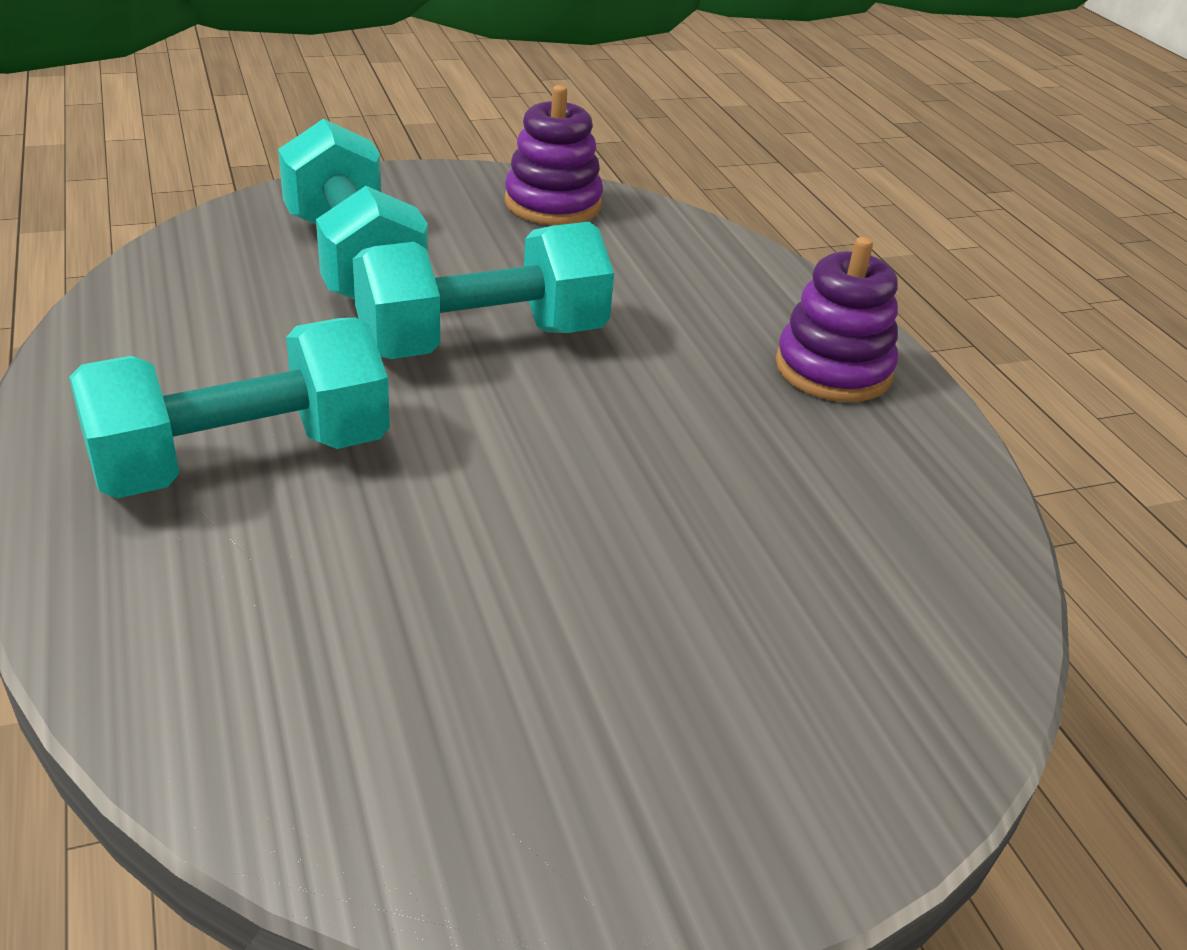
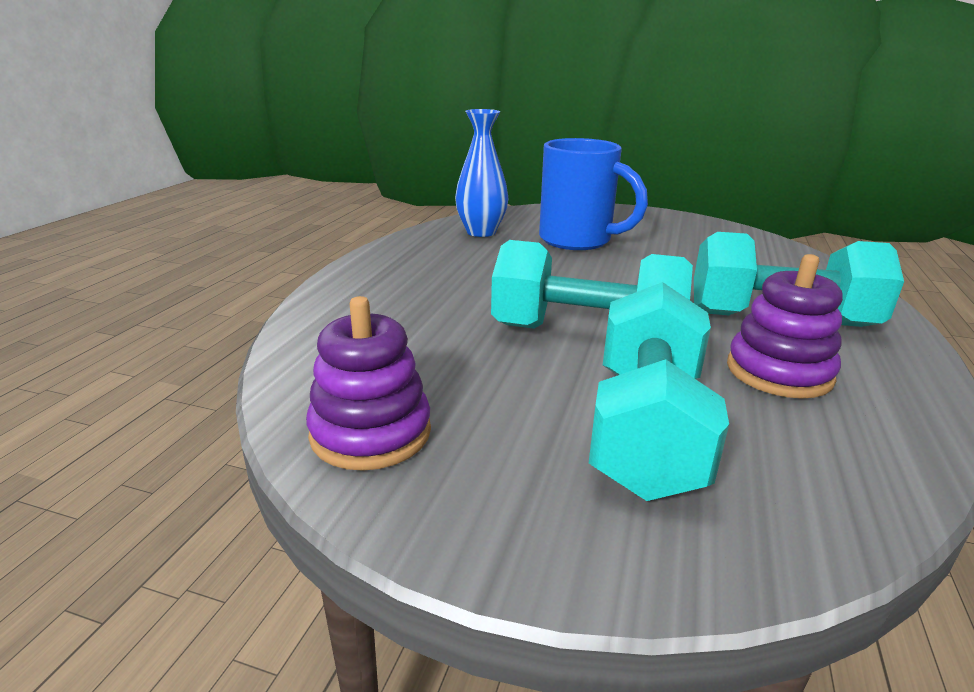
camera: 140 degrees left, 10 degrees down
purple stacking toy [776,237,898,402] -> purple stacking toy moved to [727,254,843,399]
none -> blue vase [455,109,508,237]
none -> blue mug [539,138,648,250]

